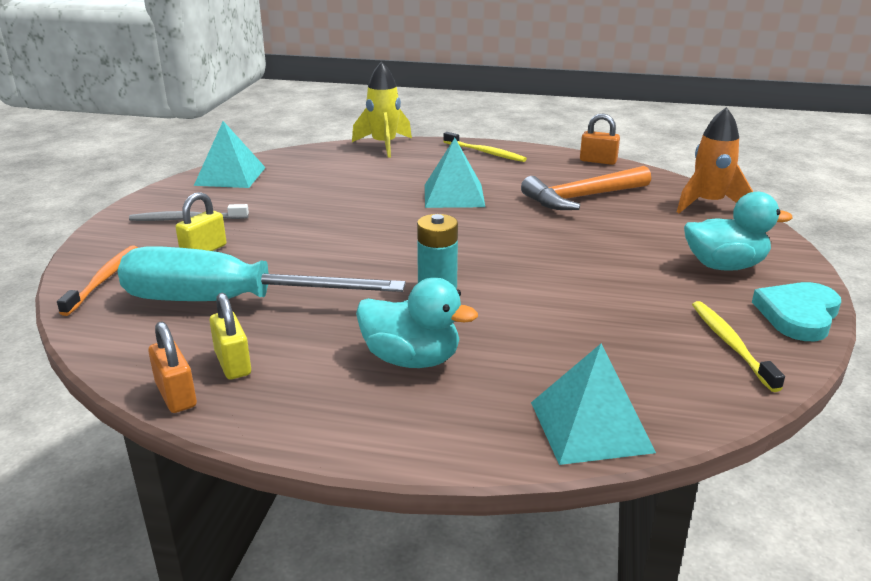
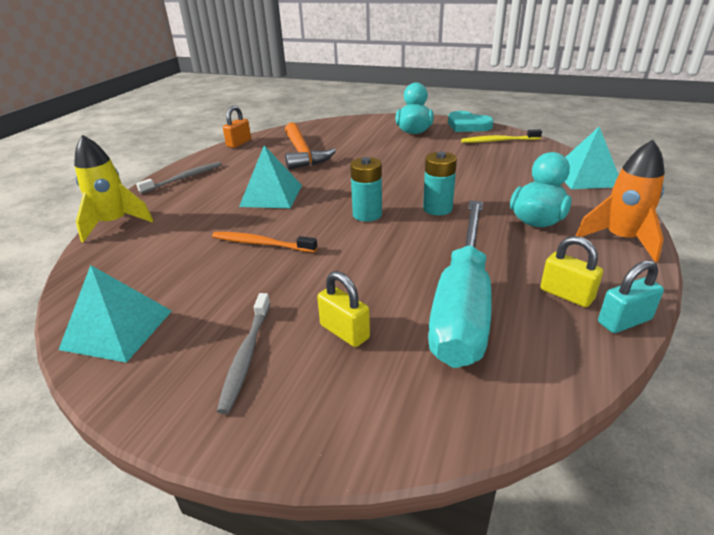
camera: 80 degrees left, 5 degrees up
orange toothbrush [57,245,138,316] -> orange toothbrush moved to [212,232,317,253]
orange padlock [148,321,197,413] -> turquoise padlock [598,260,664,333]
yellow padlock [209,292,251,379] -> yellow padlock turned 60 degrees clockwise [540,236,603,307]
yellow toothbrush [443,132,527,162] -> grey toothbrush [136,162,222,194]
orange rocket [677,107,753,213] -> orange rocket moved to [576,140,665,263]
none -> turquoise battery [350,157,382,222]

